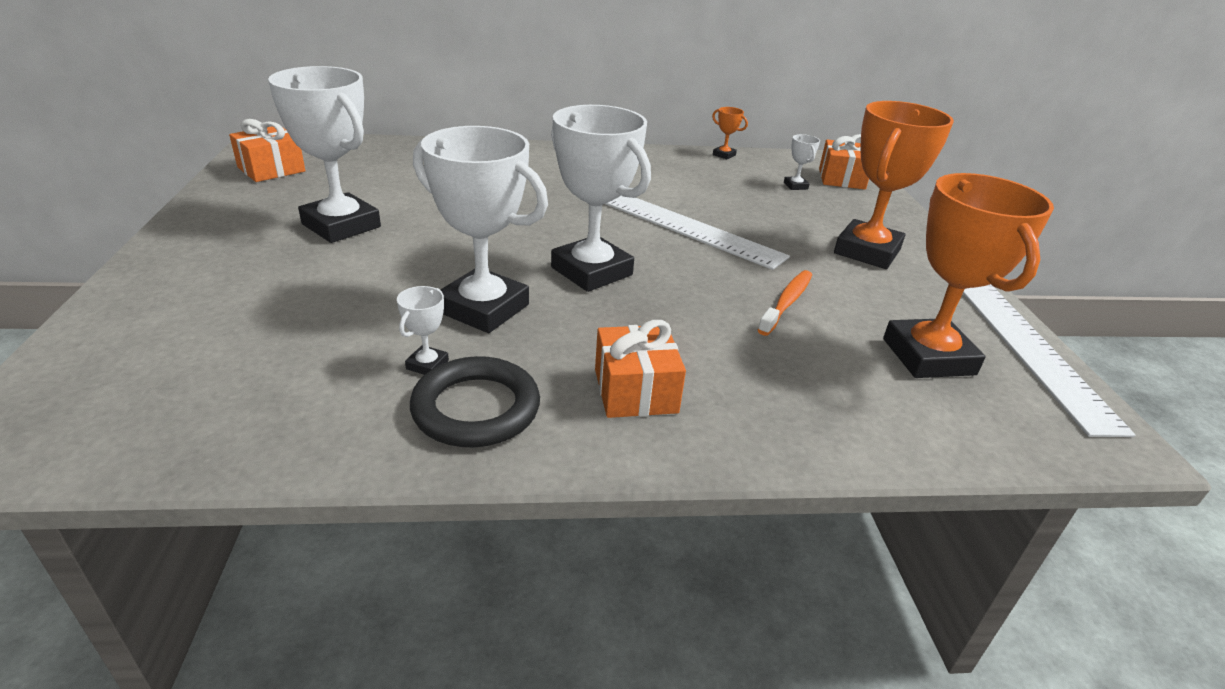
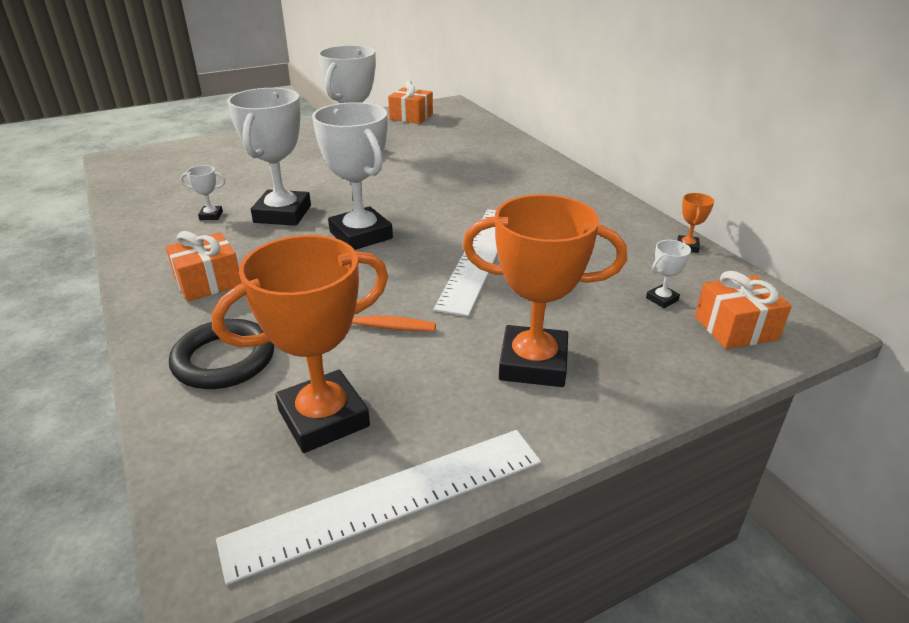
camera: 70 degrees right, 0 degrees up
black ring [410,356,540,447] -> black ring moved to [169,319,274,389]
white trophy [551,105,651,292] -> white trophy turned 60 degrees counterclockwise [312,102,393,250]

